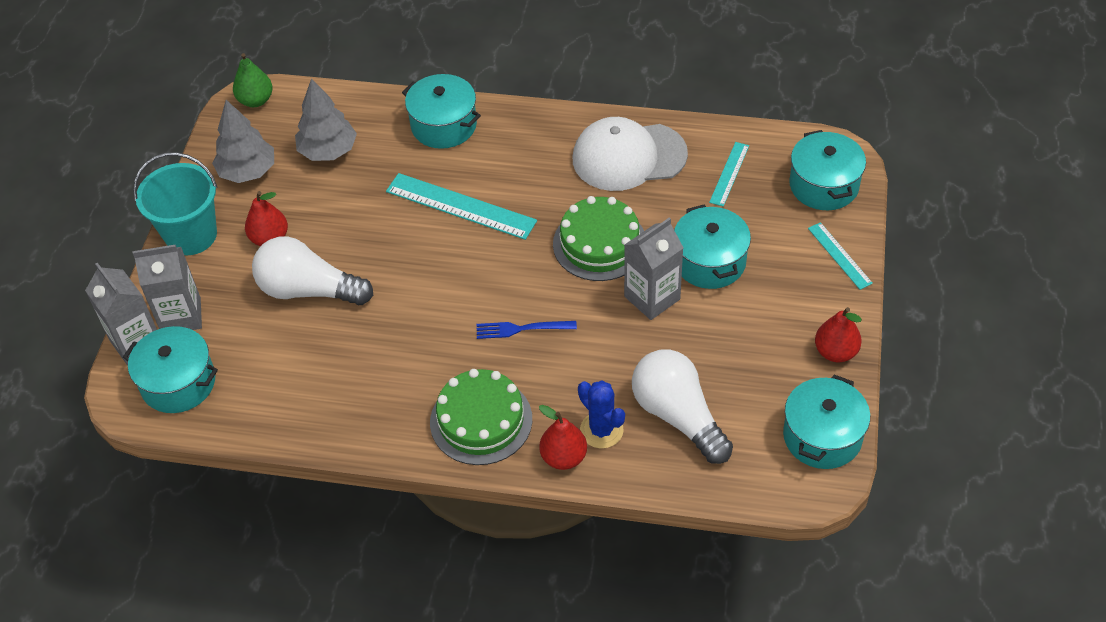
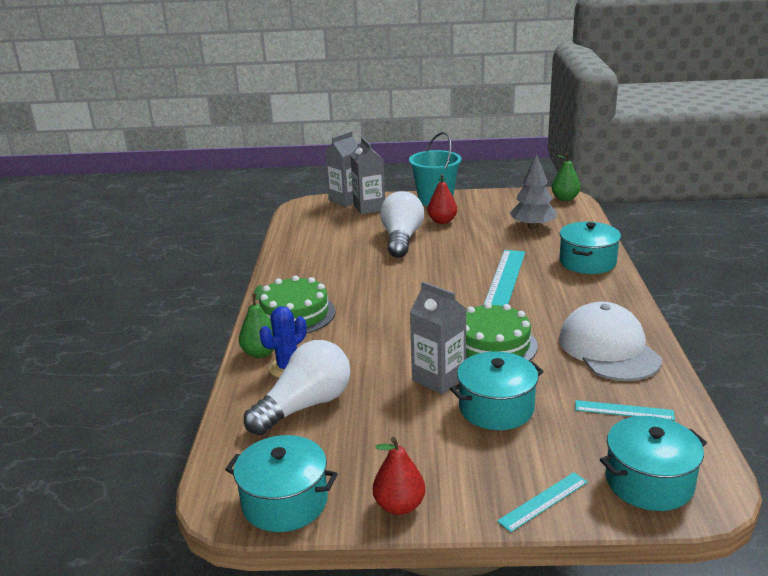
camera: 80 degrees right, 25 degrees down
turquoise pot [123,326,218,413] -> none
grey tree [212,100,274,183] -> none
blue fork [477,321,577,339] -> none
red pear [539,405,587,470] -> green pear [239,285,275,358]

